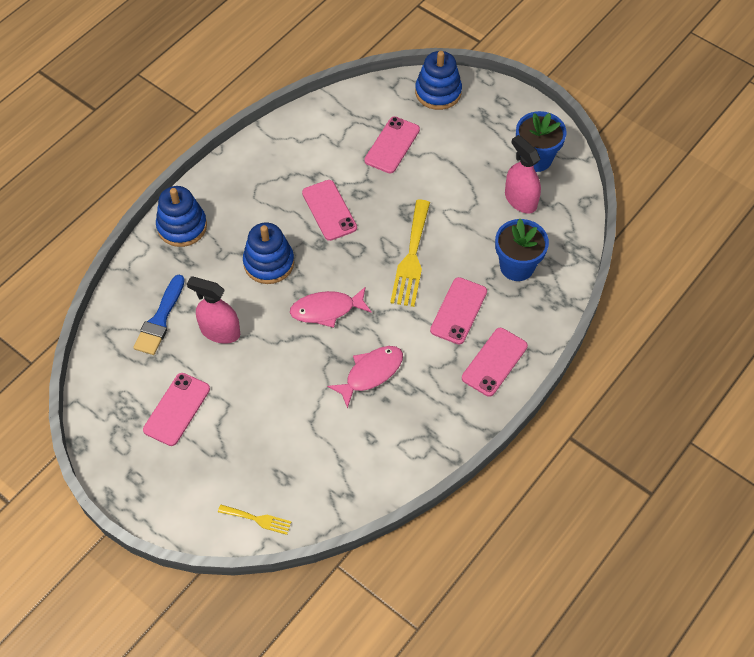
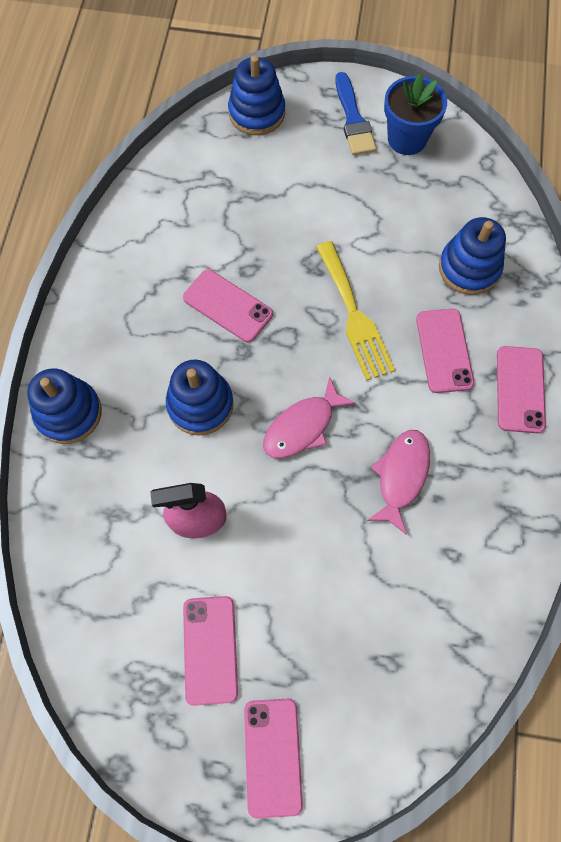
camera: 30 degrees left, 10 degrees up
blue brush [133,275,185,355] -> blue brush moved to [335,72,376,155]
yellow fork [218,505,292,535] -> none
pink phone [364,116,420,173] -> pink phone moved to [244,699,303,818]
blue flower pot [495,219,549,281] -> blue stacking toy [439,217,506,295]
pink spray bottle [505,135,541,214] -> none

